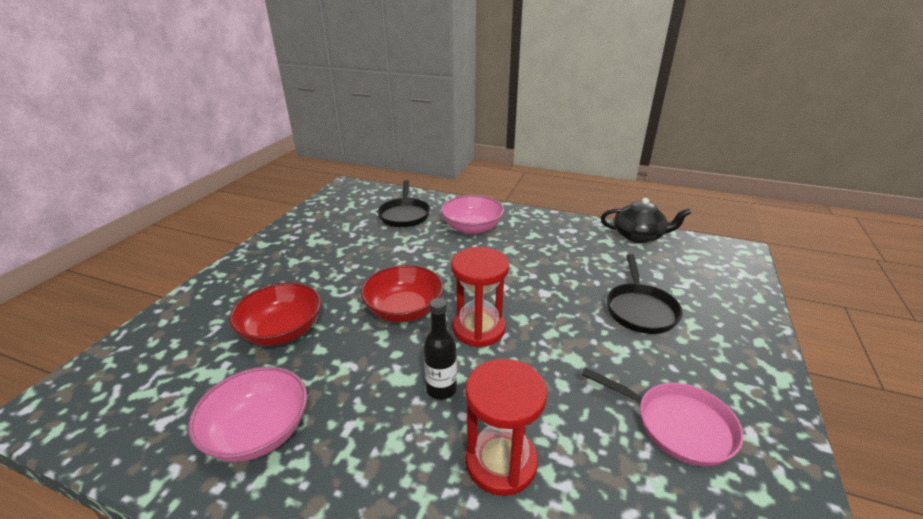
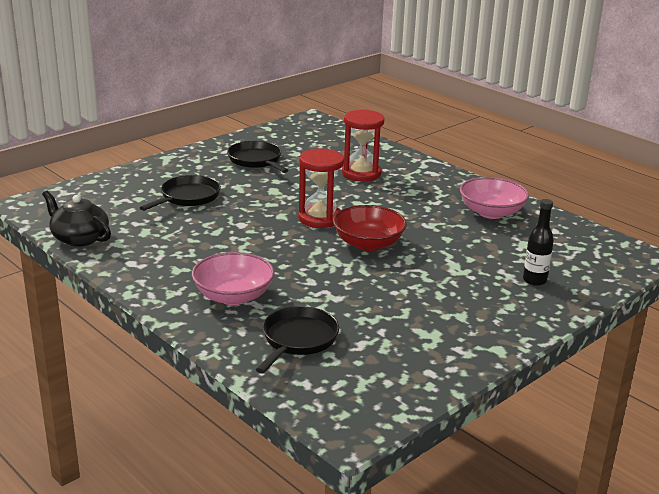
camera: 155 degrees left, 5 degrees down
red bowl [229,283,321,346] -> none
black bottle [423,298,457,400] -> black bottle moved to [523,199,554,286]
pink pan [582,367,743,466] -> black pan [227,141,289,173]

